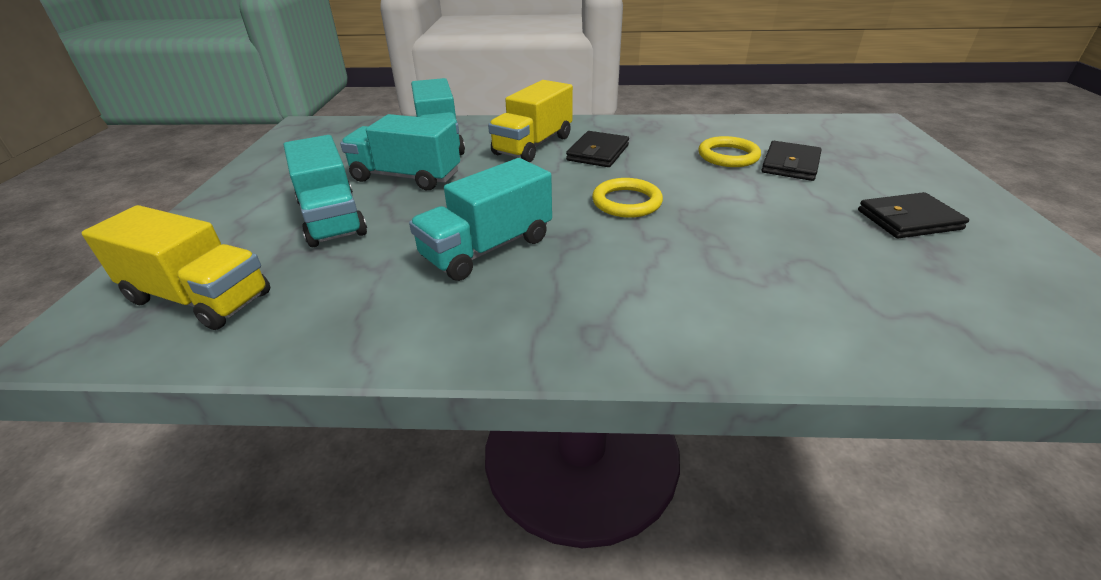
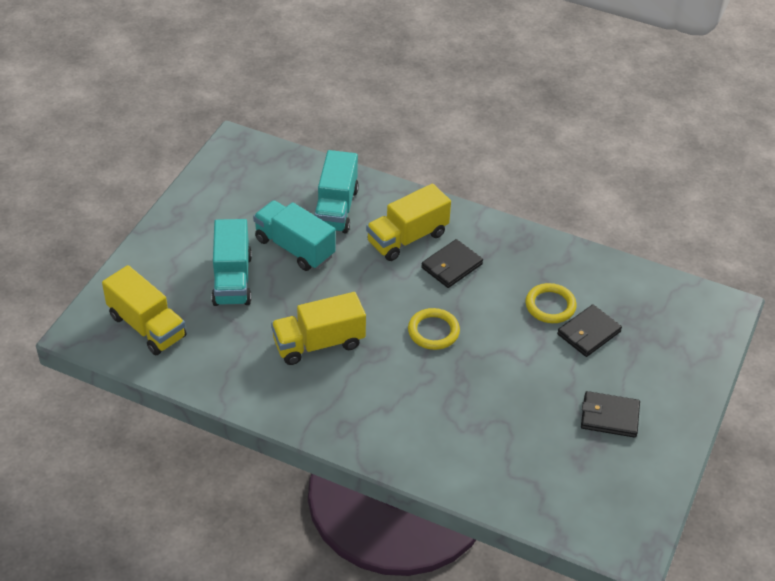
camera: 20 degrees right, 10 degrees up
turquoise truck [409,158,552,281] -> yellow truck [271,292,366,365]

